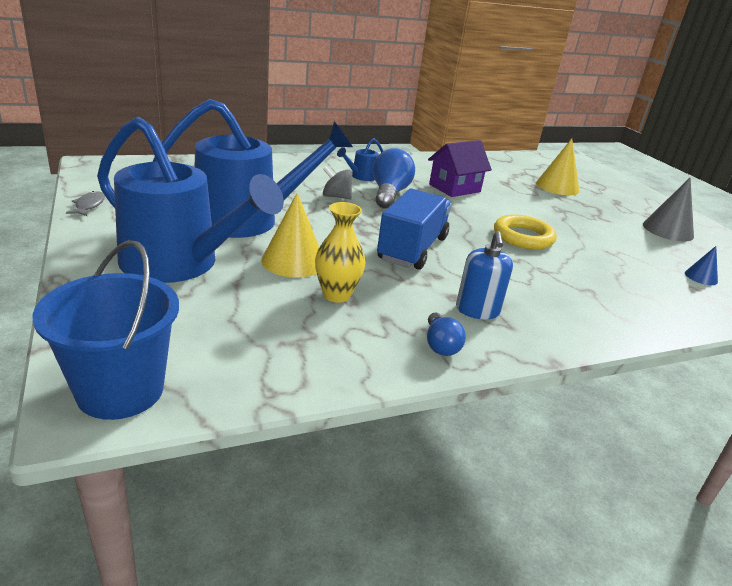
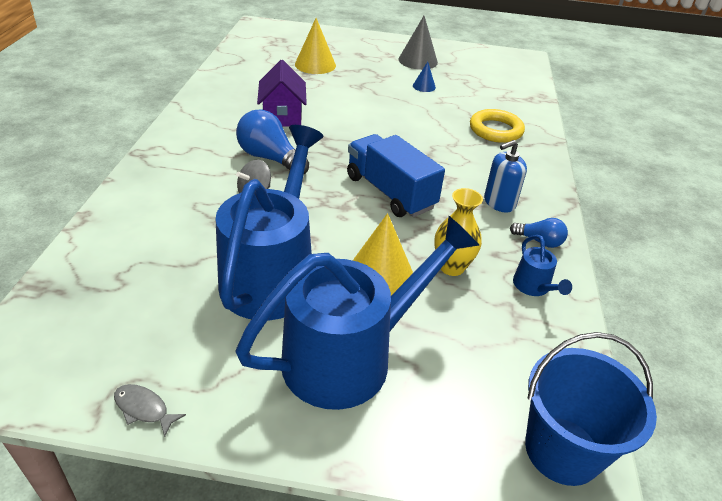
camera: 60 degrees left, 10 degrees up
blue watering can [337,138,383,181] -> blue watering can moved to [513,235,572,296]
blue soap dispenser [456,231,513,319] -> blue soap dispenser turned 120 degrees clockwise [484,140,527,213]
yellow ring [494,215,557,249] -> yellow ring moved to [470,109,525,143]
blue cone [685,246,718,285] -> blue cone moved to [413,62,436,92]

